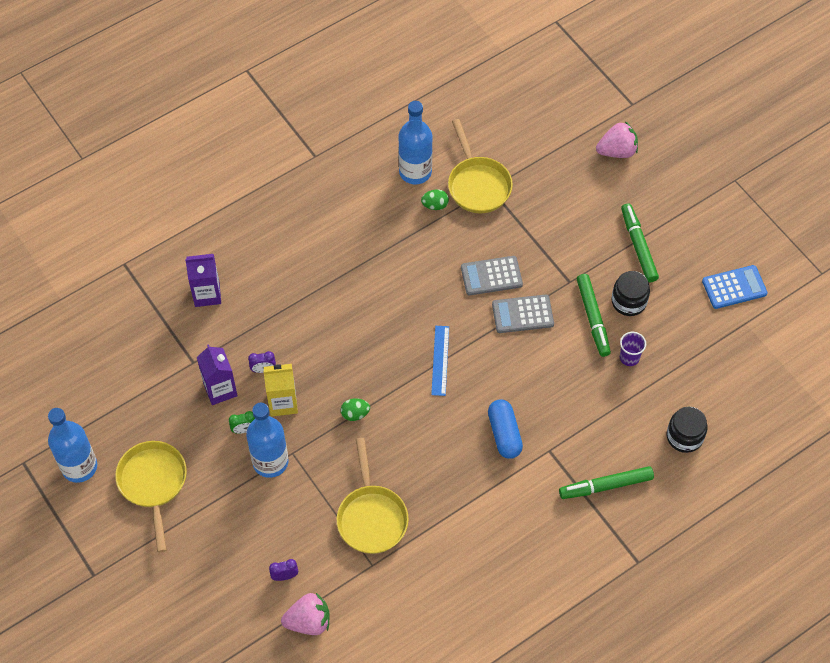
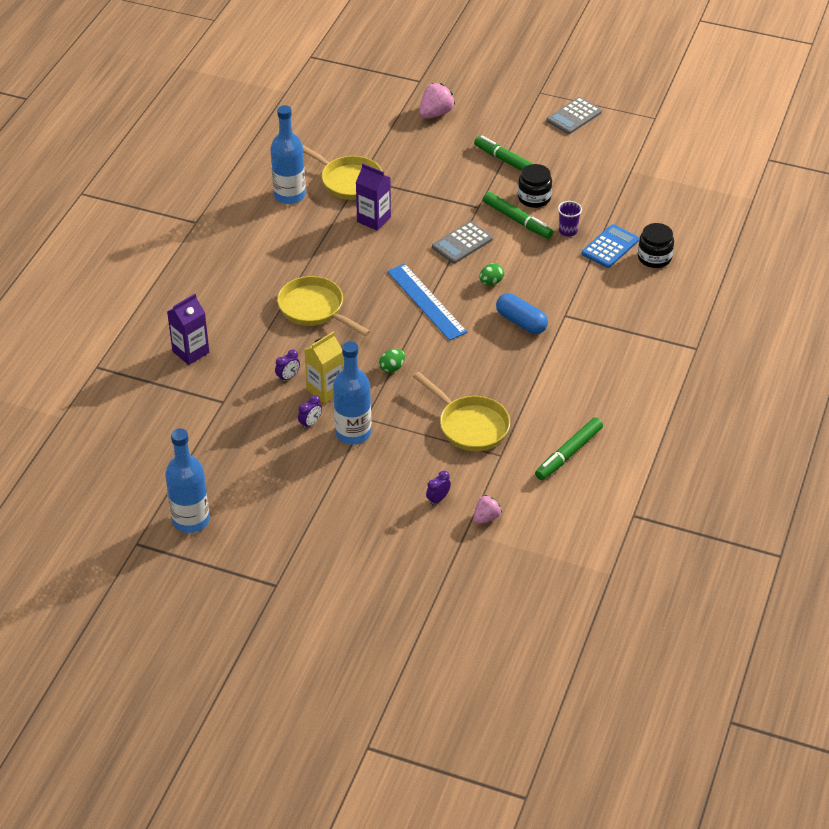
camera: 35 degrees left, 15 degrees down
yellow pan [115,441,187,552] -> yellow pan moved to [277,276,370,336]
purple carton [197,344,238,405] -> purple carton moved to [356,163,391,231]
green clock [229,411,255,434] -> purple clock [298,395,322,429]
pink strawberry [281,593,330,635] -> pink strawberry [473,495,502,524], size x0.64
green egg [421,189,449,210] -> green egg moved to [479,263,504,285]
blue ruler [431,326,449,396] -> blue ruler [387,264,467,341], size x1.57
grey calculator [461,256,523,295] -> grey calculator moved to [546,97,602,134]
green marker [559,466,654,499] -> green marker moved to [535,418,603,480]
blue calculator [702,265,768,309] -> blue calculator moved to [582,224,639,268]

